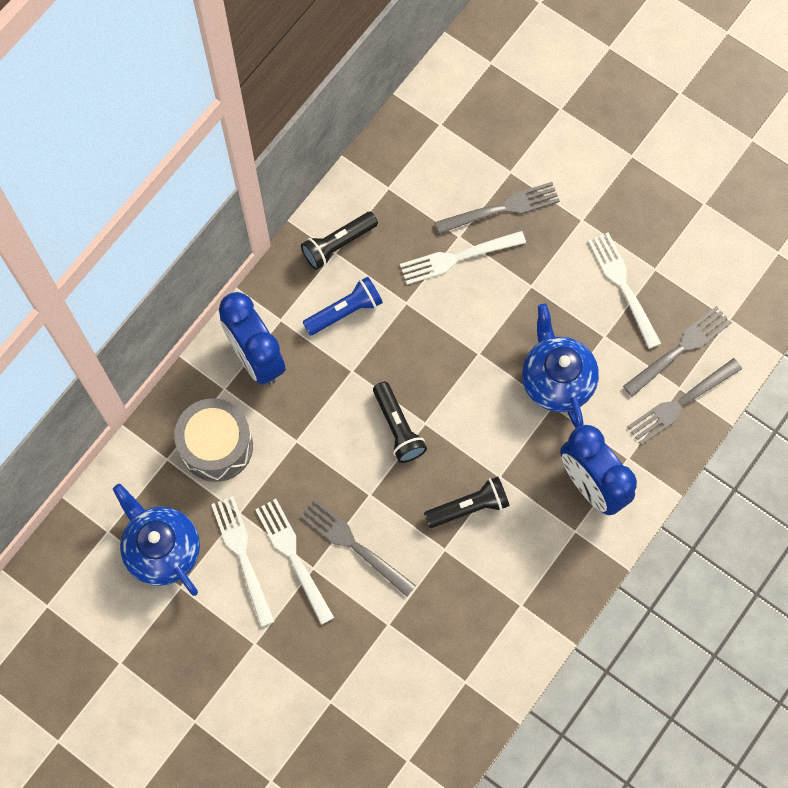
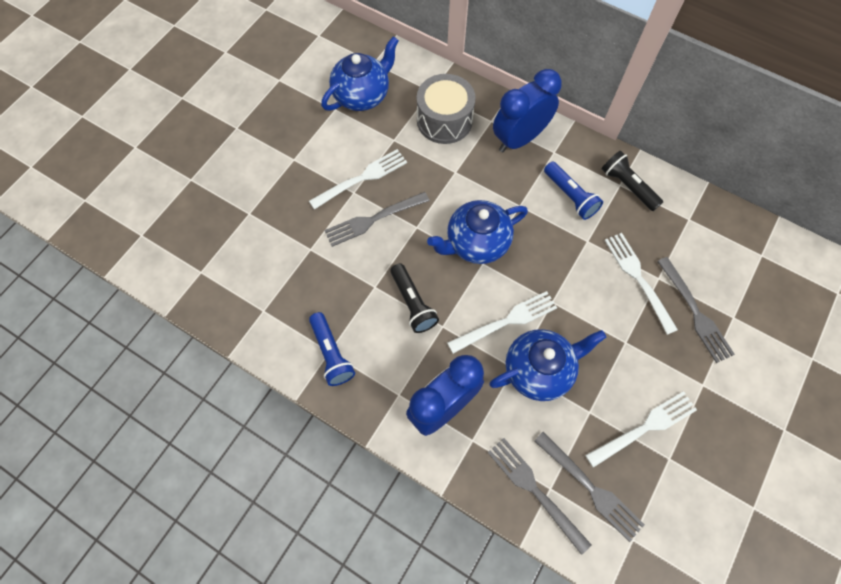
camera: 85 degrees right, 5 degrees down
white fork [211,496,275,627] -> white fork moved to [447,291,557,354]
grey fork [300,499,416,597] -> grey fork turned 150 degrees counterclockwise [324,192,430,247]
black flashlight [373,382,427,463] -> blue teapot [427,200,528,264]
none -> blue flashlight [309,312,355,386]

